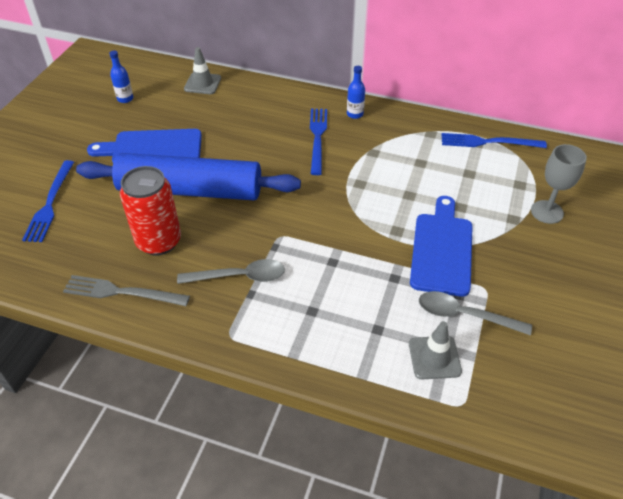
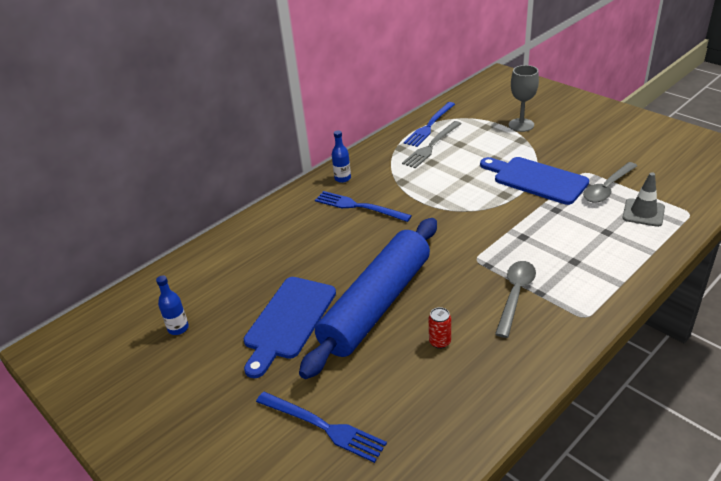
camera: 60 degrees left, 10 degrees down
grey fork [63,275,190,306] -> grey fork moved to [402,121,462,168]
red can [120,166,181,256] -> red can [429,307,451,349], size x0.43
grey traffic cone [184,47,221,94] -> none

